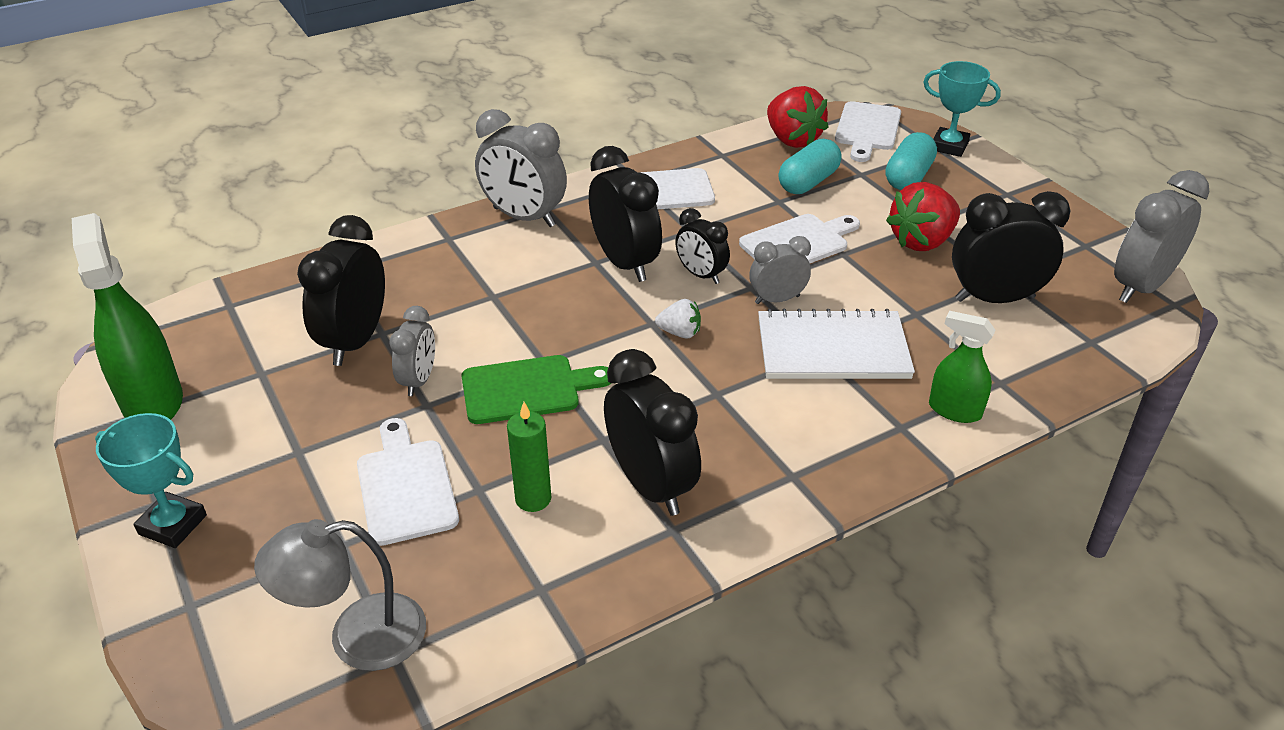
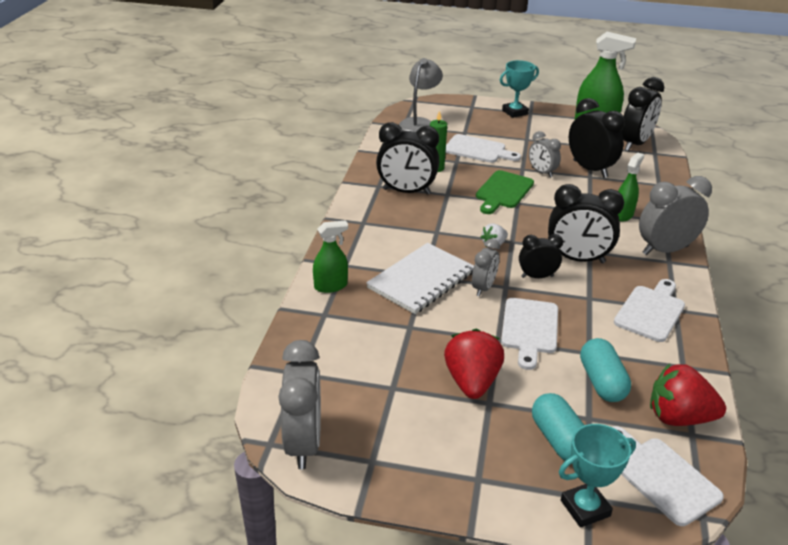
camera: 130 degrees right, 5 degrees down
black clock [952,191,1071,303] -> black clock moved to [622,77,664,151]
none -> green spray bottle [618,152,644,222]

